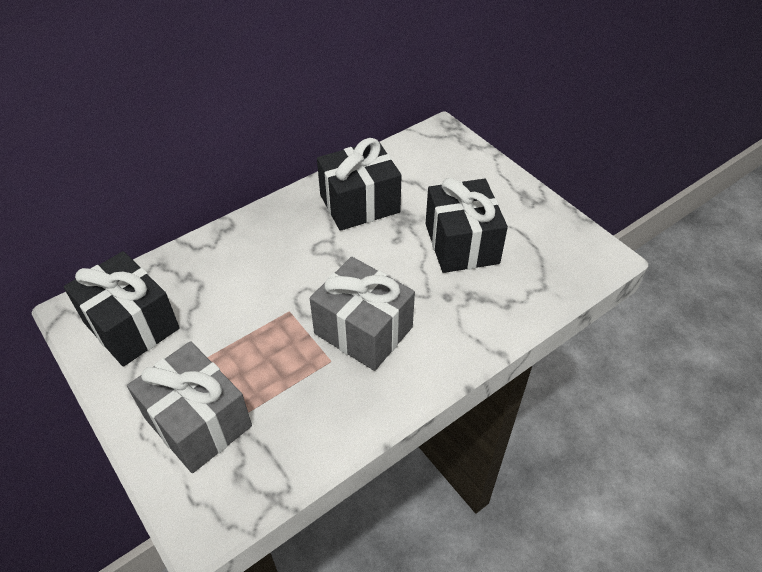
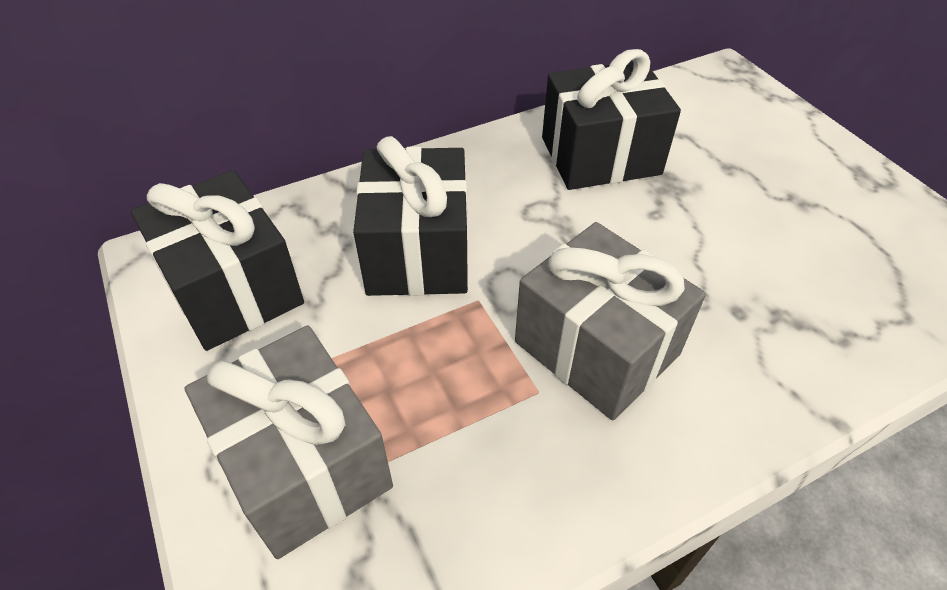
camera: 10 degrees right, 0 degrees up
black gift [426,178,508,273] -> black gift moved to [353,136,468,296]

